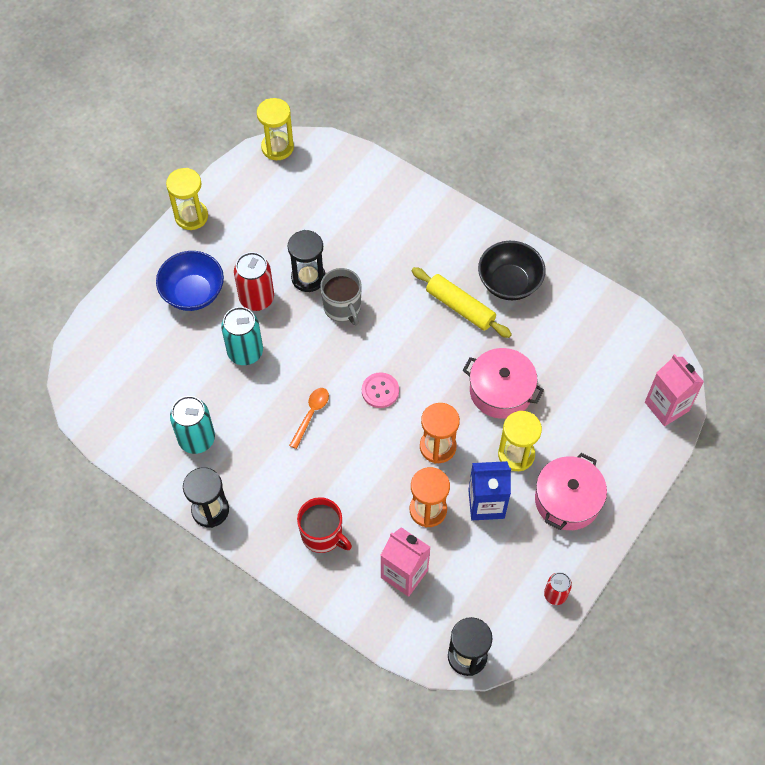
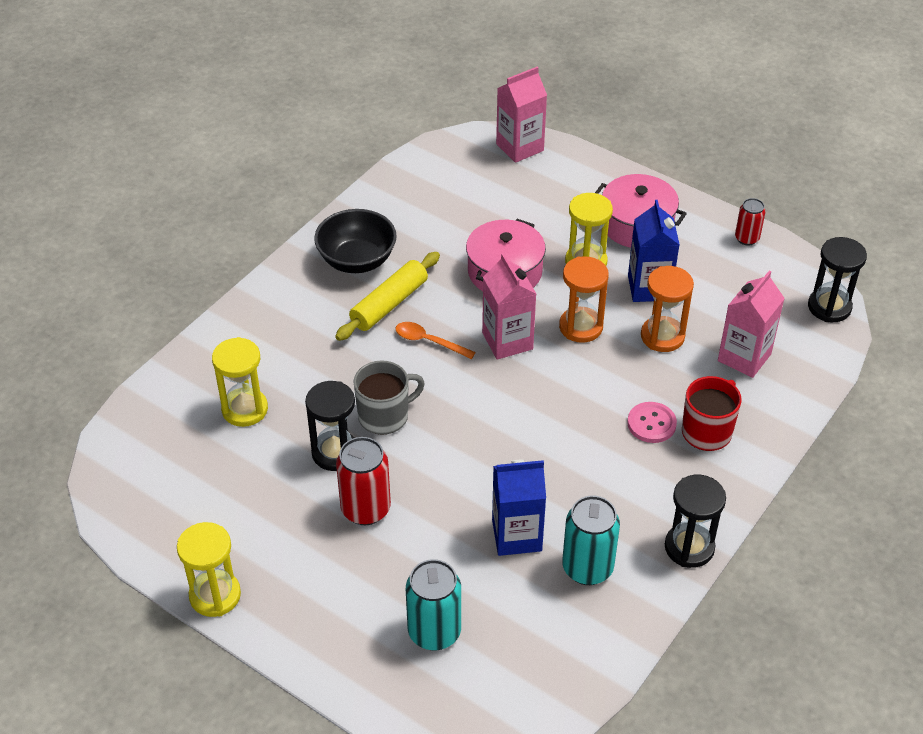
camera: 90 degrees left, 15 degrees down
blue bowl [156,251,224,311] -> none
turquoise can [221,307,263,365] -> turquoise can moved to [406,559,461,651]
yellow hourglass [257,98,294,160] -> yellow hourglass moved to [212,337,268,427]
orange spoon [289,388,329,449] -> orange spoon moved to [395,322,476,359]
pink button [362,372,399,408] -> pink button moved to [627,402,677,443]
none -> pink carton [482,253,536,360]
none -> blue carton [492,460,546,556]

